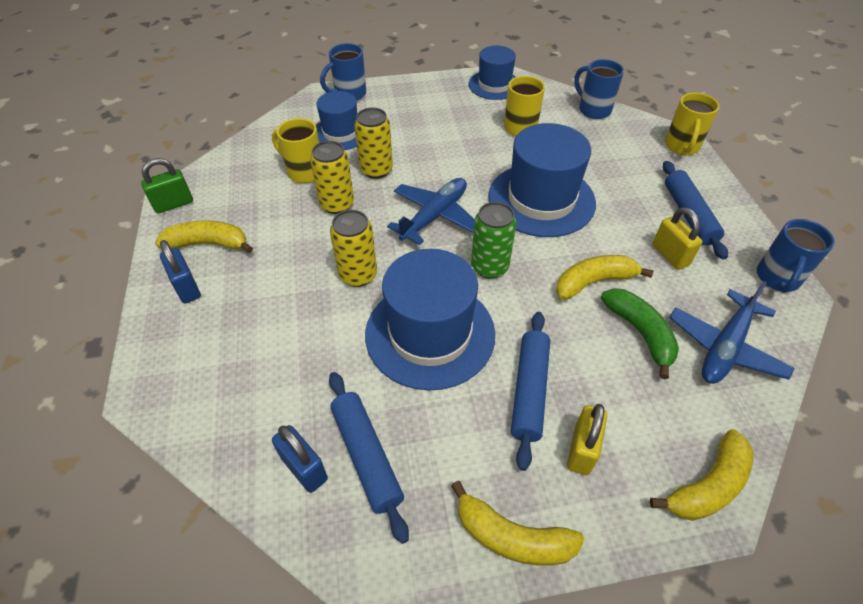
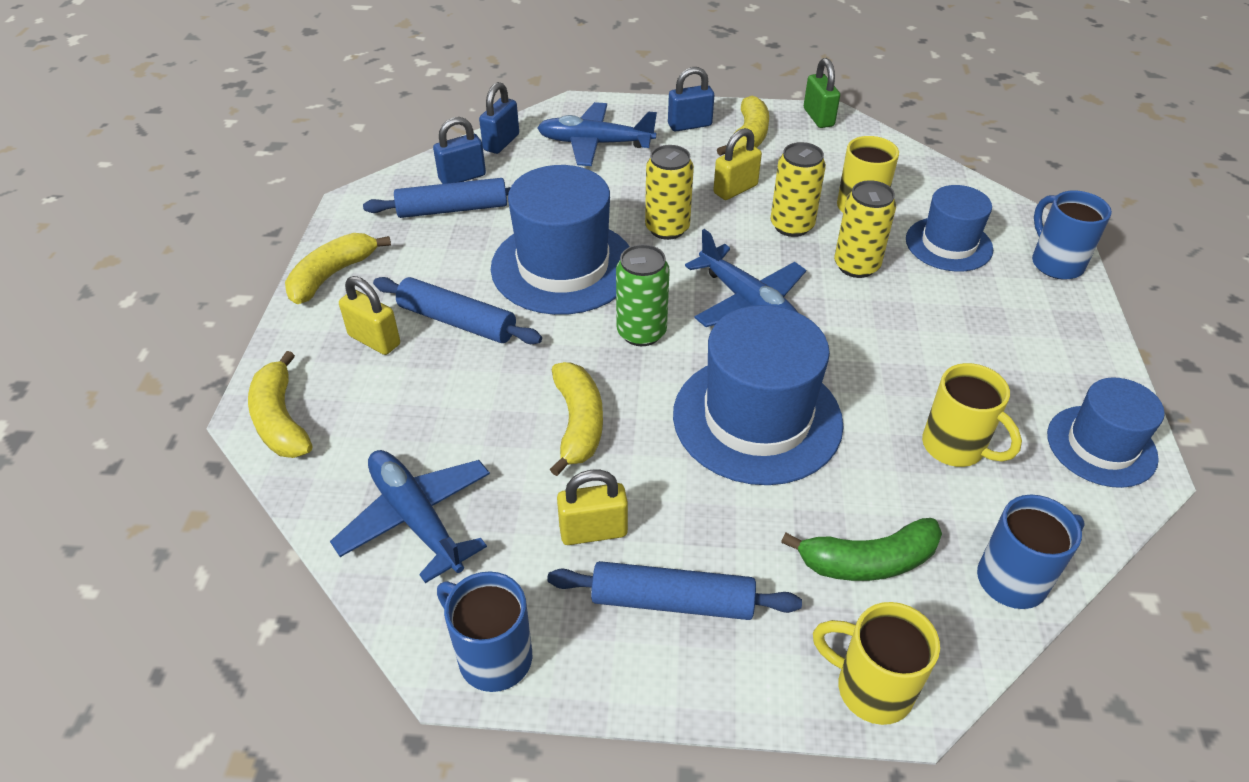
camera: 105 degrees right, 5 degrees down
green banana [601,288,679,379] -> green banana moved to [781,518,942,581]
none -> blue padlock [479,82,519,154]
none -> blue plane [537,102,657,166]
none -> yellow padlock [713,128,762,200]

